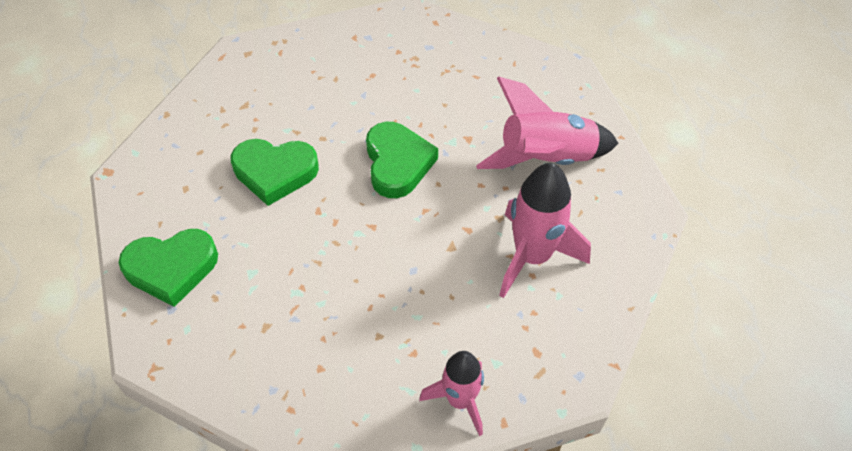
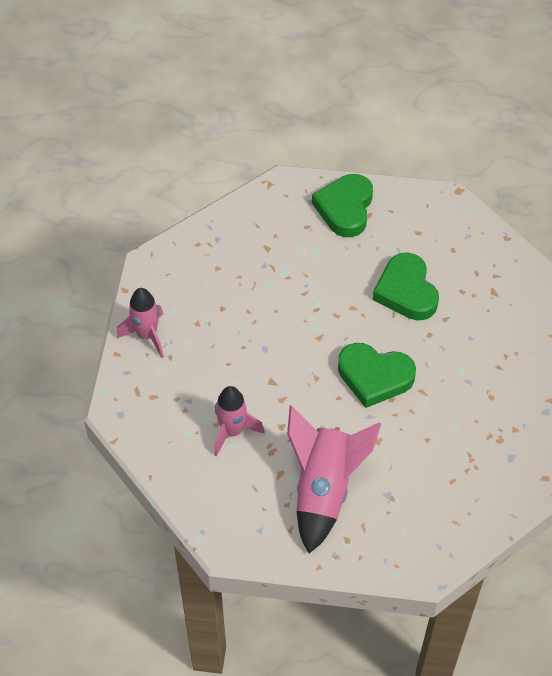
camera: 115 degrees right, 0 degrees up
green heart [231,139,319,206] -> green heart turned 45 degrees counterclockwise [372,252,439,320]
pink rocket [499,163,591,298] -> pink rocket [214,386,265,457], size x0.64

